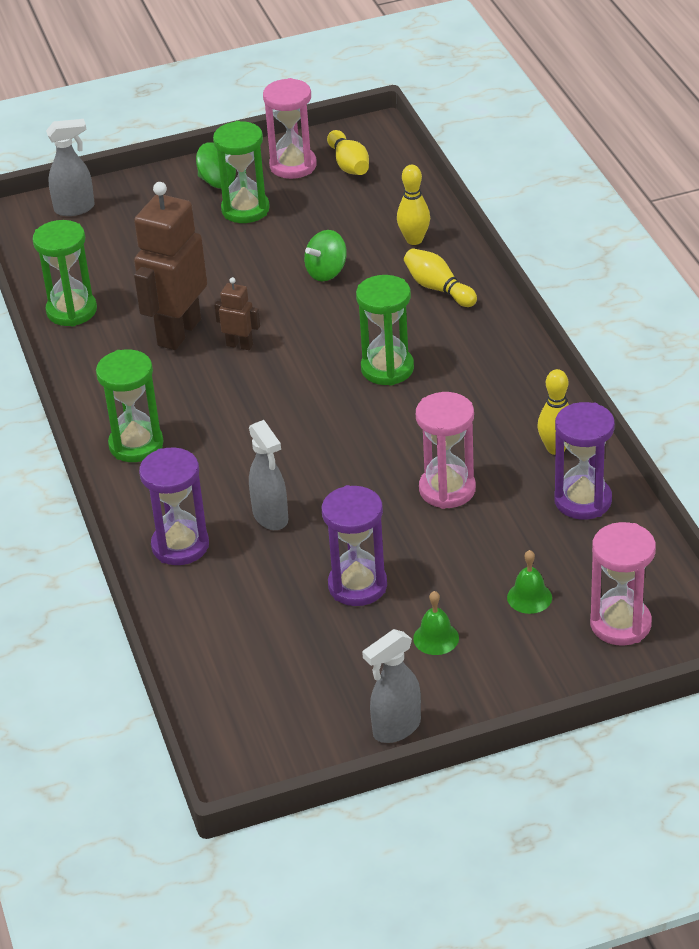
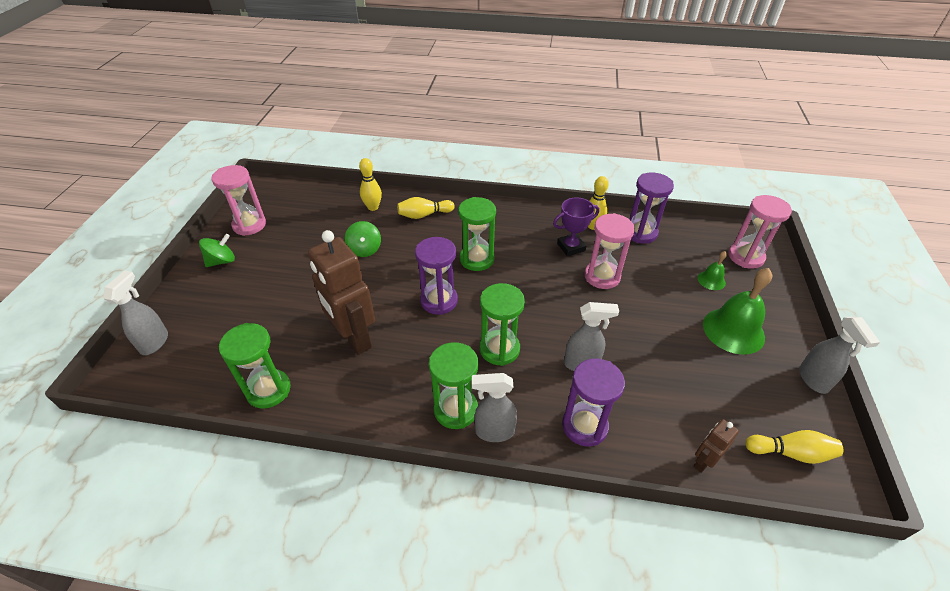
camera: 65 degrees left, 5 degrees up
green hourglass [213,121,270,223] -> green hourglass moved to [480,283,525,366]
brown robot [214,277,260,350] -> brown robot moved to [694,419,739,473]
purple hourglass [322,485,387,606] -> purple hourglass moved to [415,237,458,315]
yellow bowling pin [327,130,369,175] -> yellow bowling pin moved to [745,430,843,464]
green bell [413,591,459,655] -> green bell [703,268,772,355], size x2.01
none -> grey spray bottle [472,373,517,442]
none -> purple trophy [553,197,599,256]

